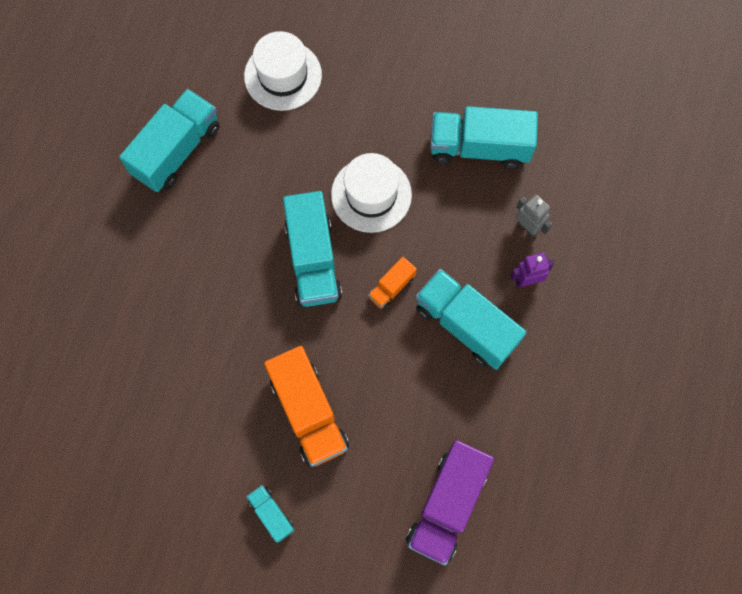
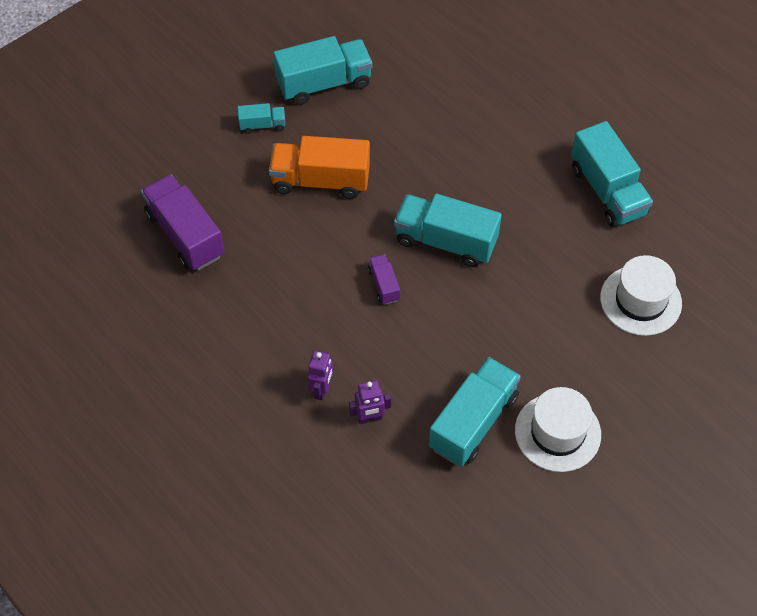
camera: 120 degrees right, 15 degrees down
white hat [331,153,412,233] -> white hat moved to [515,387,601,472]
orange truck [368,257,417,310] -> purple truck [368,254,400,305]
turquoise truck [416,269,527,370] -> turquoise truck moved to [273,36,372,105]
grey robot [516,195,552,238] -> purple robot [349,380,391,424]

